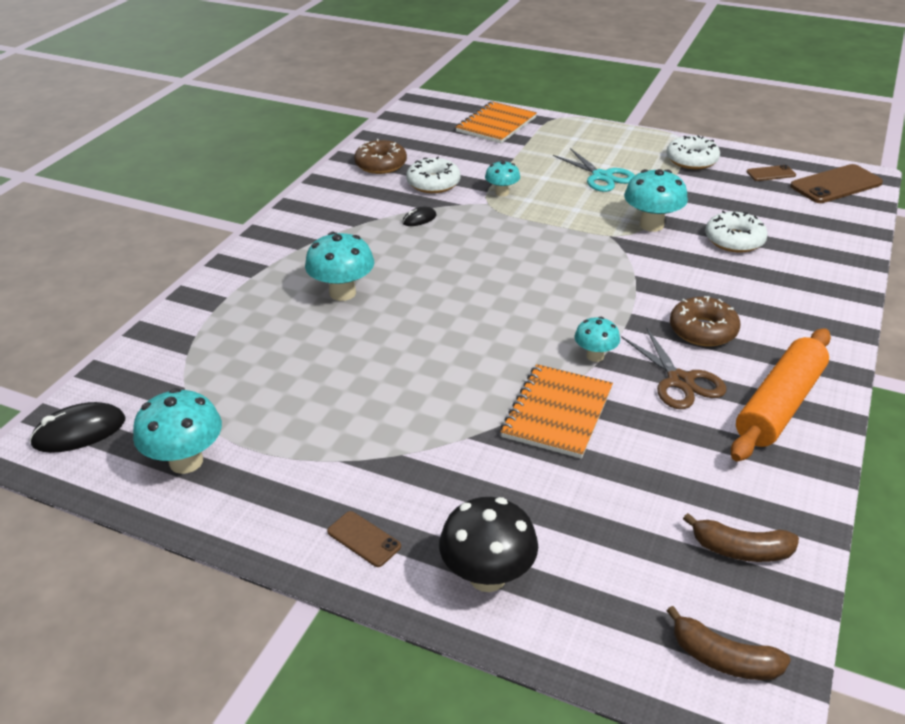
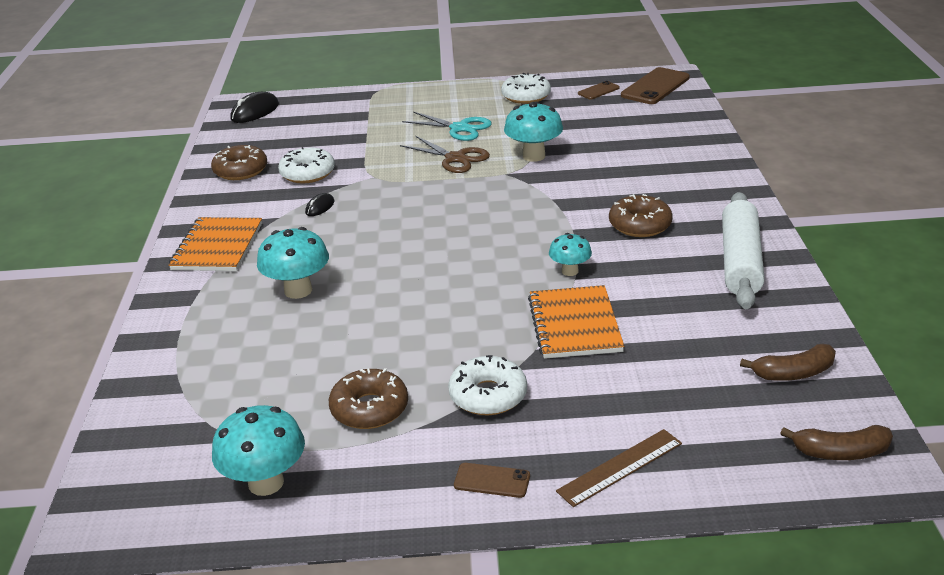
camera: 25 degrees left, 5 degrees down
black mouse [29,402,126,453] -> black mouse moved to [230,92,279,123]
black mushroom [439,497,538,592] -> brown ruler [556,429,682,507]
orange notebook [456,101,537,143] -> orange notebook moved to [168,217,262,271]
turquoise mushroom [485,160,520,197] -> none
brown scissors [621,327,726,409] -> brown scissors moved to [400,136,490,173]
white donut [705,211,768,253] -> white donut moved to [448,355,527,415]
orange rolling pin [731,328,831,462] -> white rolling pin [722,192,765,309]
none -> brown donut [329,368,408,429]

